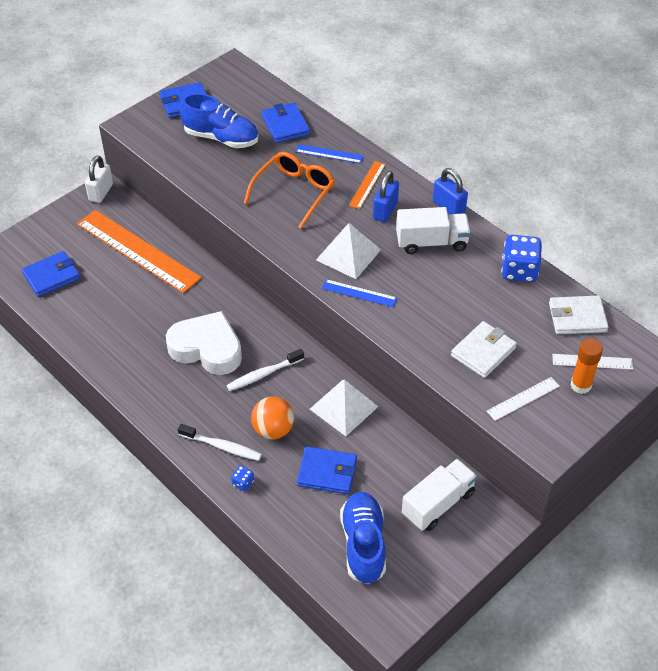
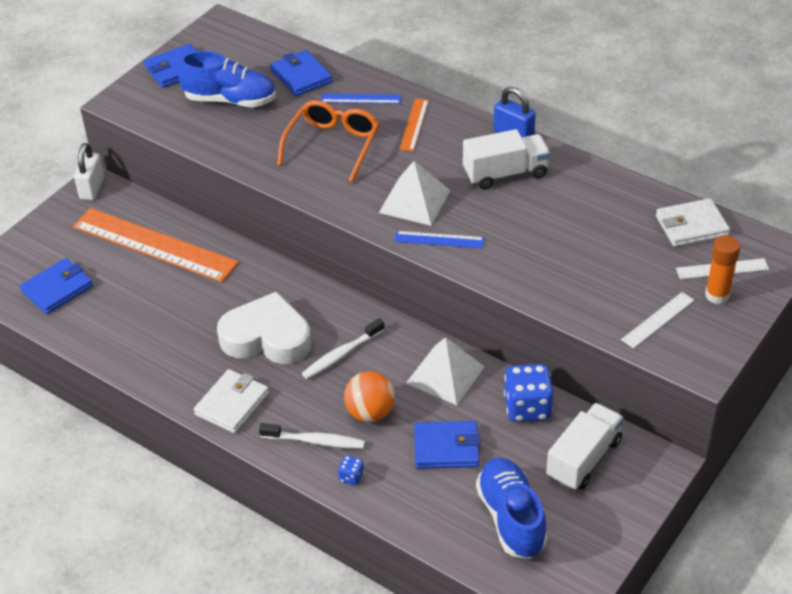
camera: 10 degrees left, 5 degrees down
blue padlock [373,171,399,222] -> none
white wallet [451,321,517,378] -> white wallet moved to [194,369,269,433]
blue dice [501,235,542,282] -> blue dice moved to [504,364,553,422]

